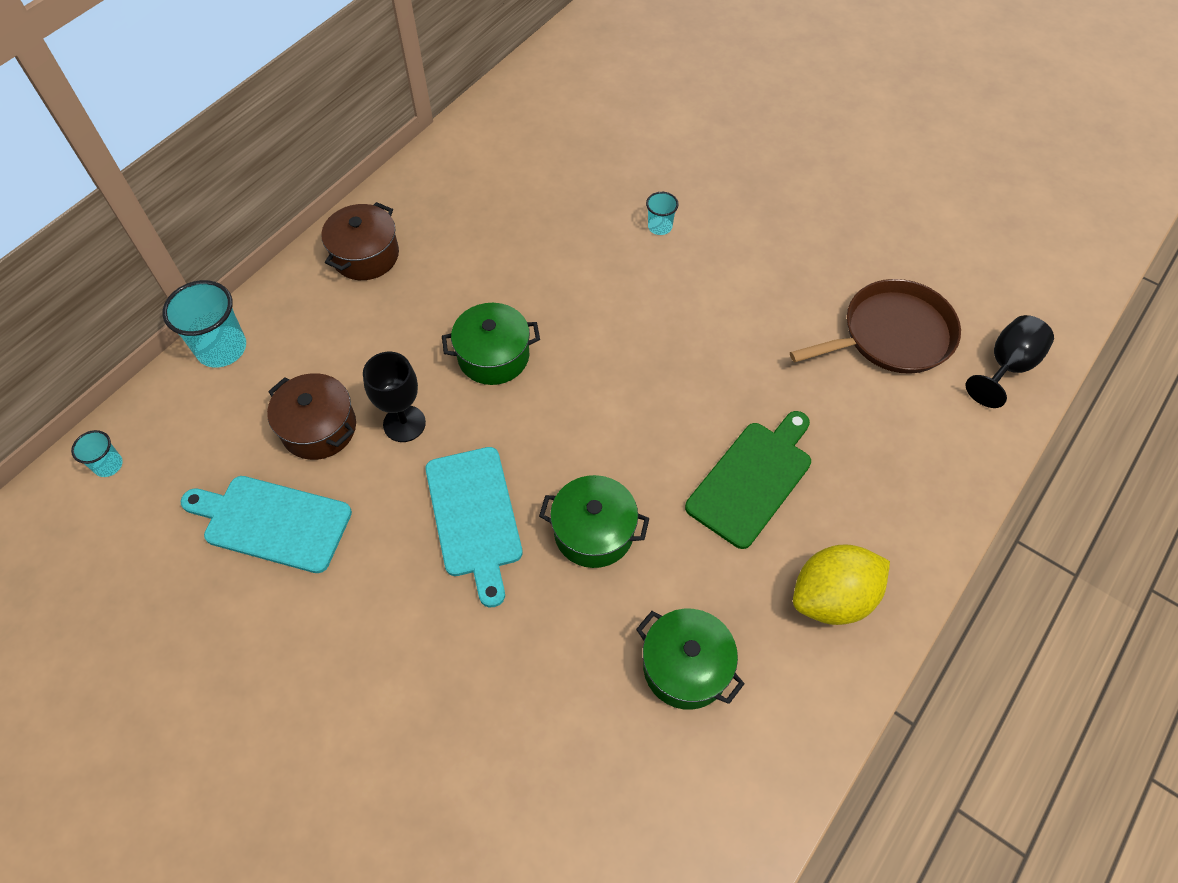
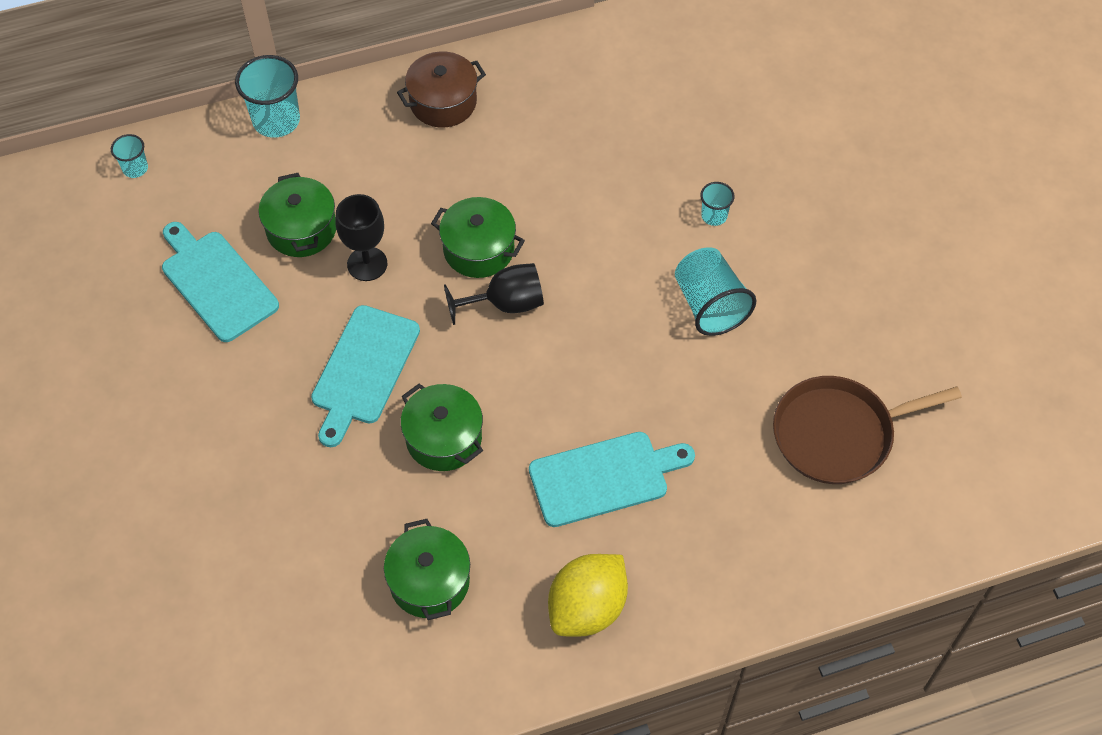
camera: 35 degrees right, 0 degrees up
brown pot [267,373,356,460] -> green pot [258,173,336,257]
green cutting board [685,411,811,549] -> turquoise cutting board [529,432,695,527]
brown pan [790,279,961,374] -> brown pan turned 150 degrees clockwise [773,376,962,484]
yellow lemon [793,544,890,625] -> yellow lemon turned 60 degrees counterclockwise [548,554,628,637]
black goblet [965,315,1054,408] -> black goblet moved to [444,263,544,325]
none -> turquoise cup [675,247,756,336]

